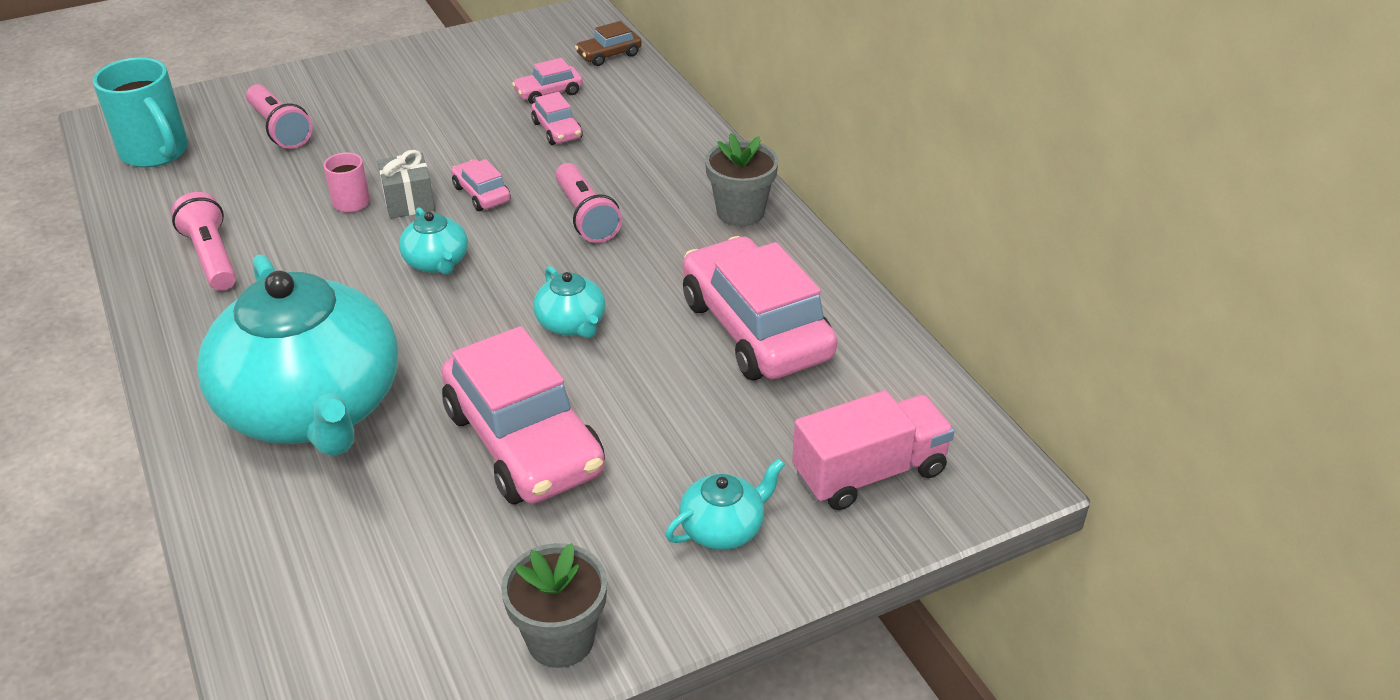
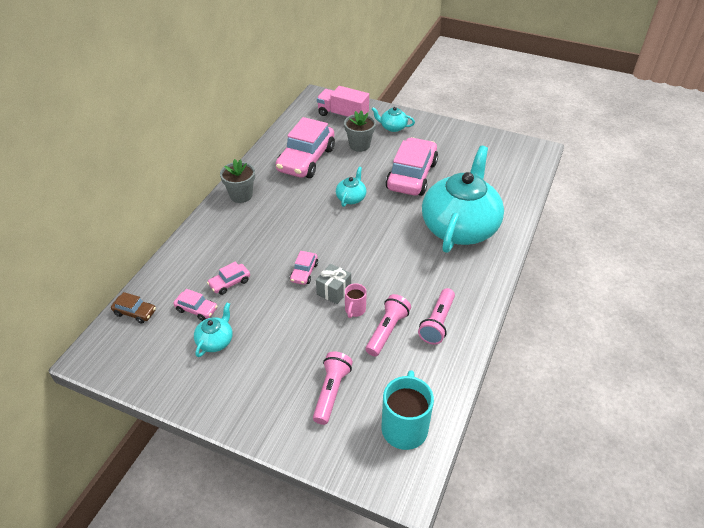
camera: 130 degrees left, 5 degrees up
turquoise teapot [399,208,468,275] -> turquoise teapot moved to [194,302,233,357]
grey flower pot [501,543,607,668] -> grey flower pot moved to [344,110,376,152]
pink car [531,92,583,145] -> pink car turned 150 degrees counterclockwise [207,261,250,295]
pink flashlight [555,163,622,243] -> pink flashlight moved to [366,294,411,356]

